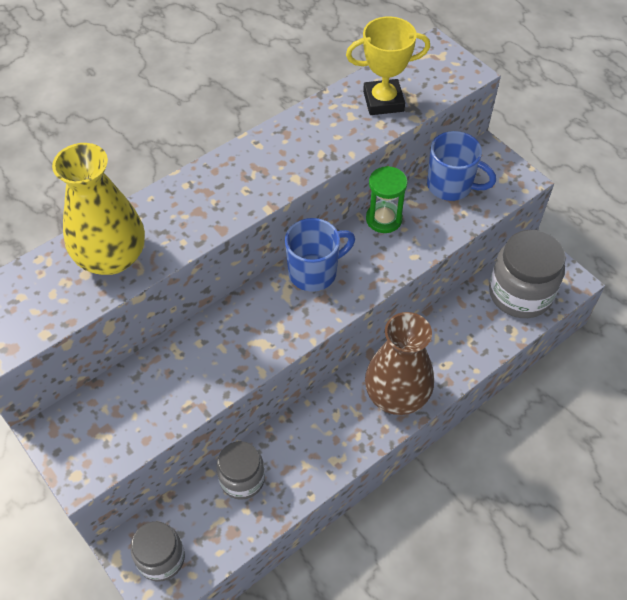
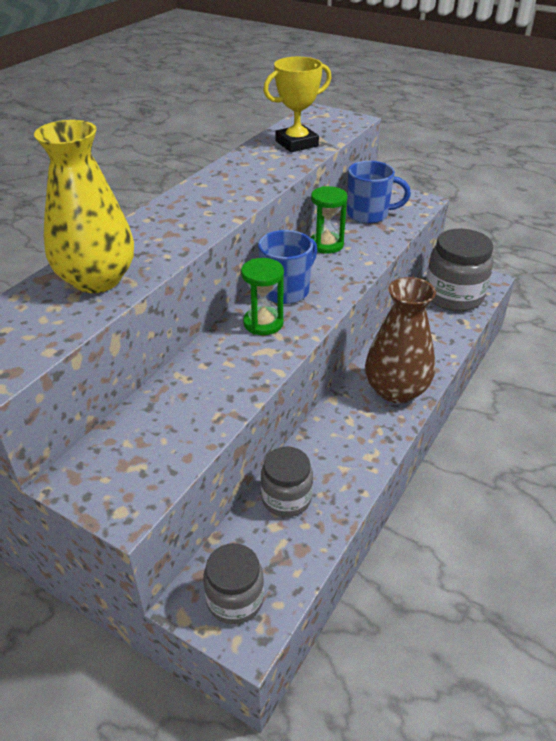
camera: 20 degrees left, 15 degrees down
none -> green hourglass [241,258,284,335]

